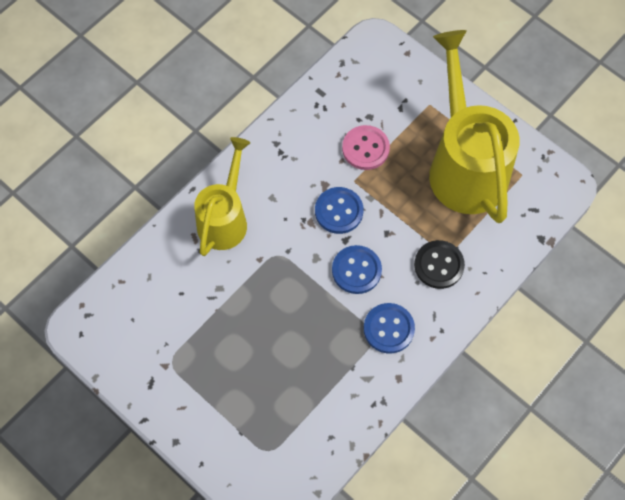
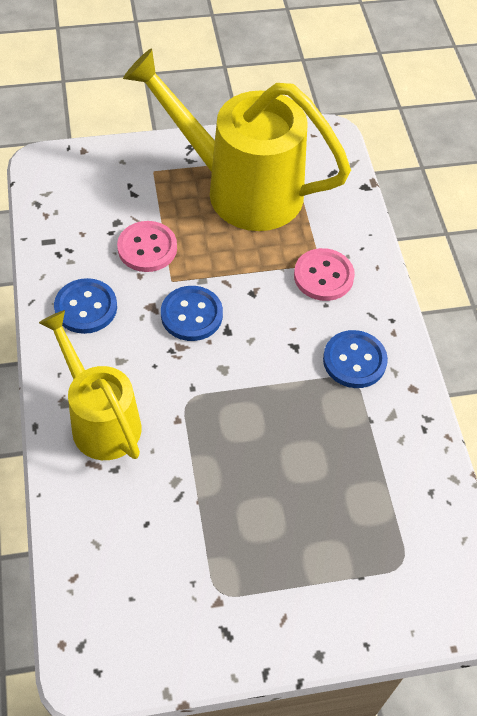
camera: 55 degrees left, 10 degrees down
blue button [332,245,382,294] -> blue button moved to [54,278,117,334]
black button [414,240,465,289] -> pink button [294,248,355,301]

